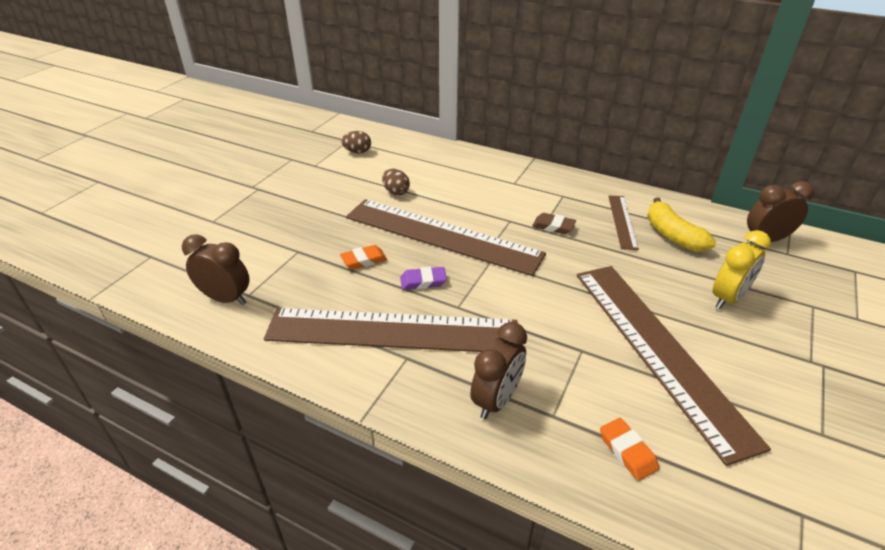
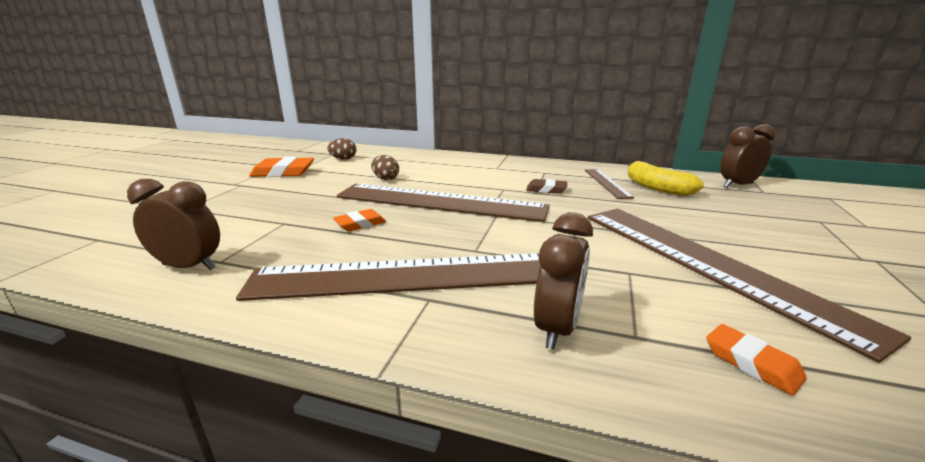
camera: 10 degrees left, 15 degrees down
purple eraser [400,267,447,290] -> none
yellow clock [712,230,771,309] -> none
none -> orange eraser [249,157,314,177]

